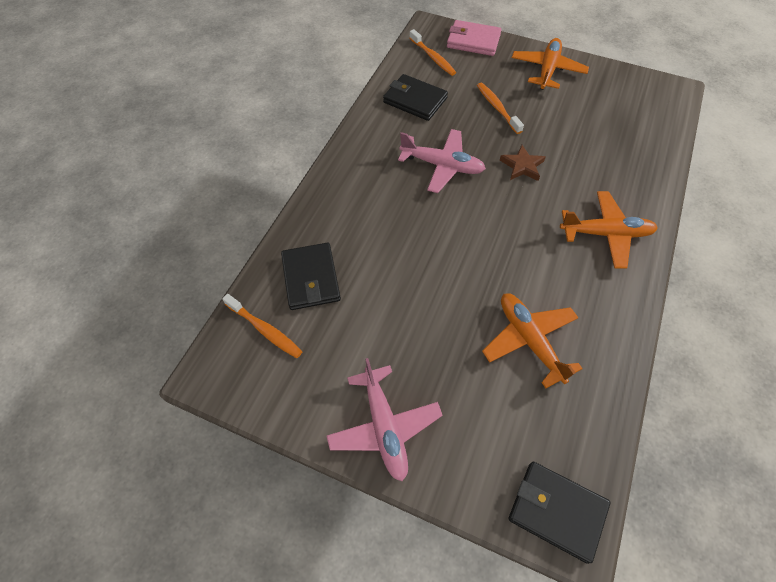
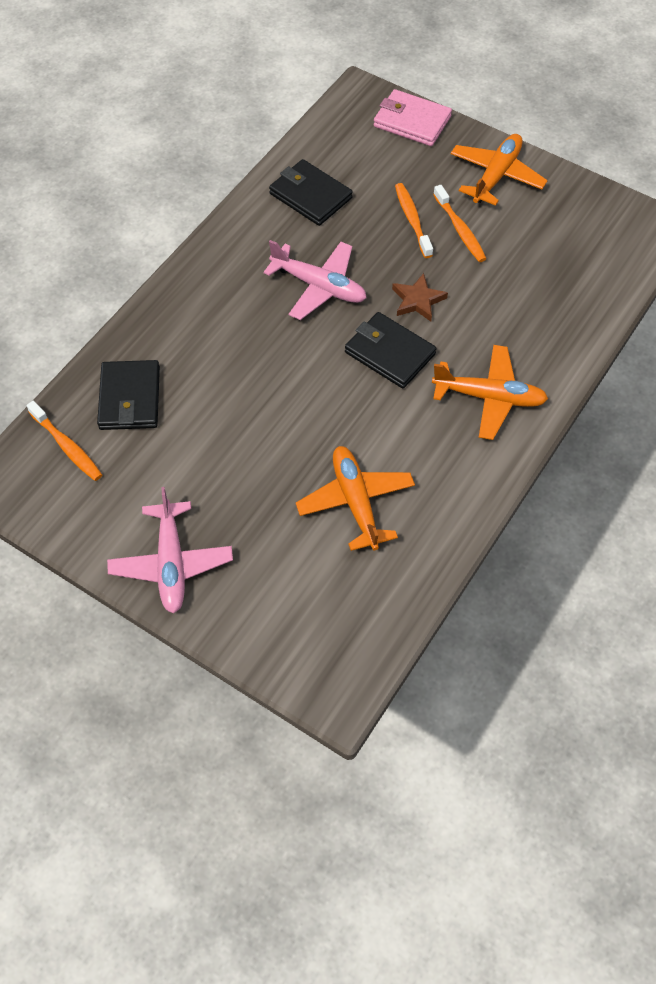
camera: 10 degrees right, 0 degrees up
orange toothbrush [409,29,456,76] -> orange toothbrush moved to [433,185,487,262]
black wallet [509,462,611,564] -> black wallet moved to [345,312,437,388]

